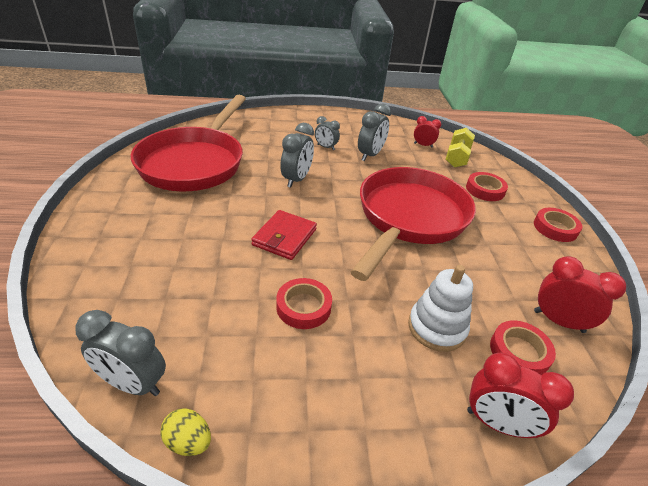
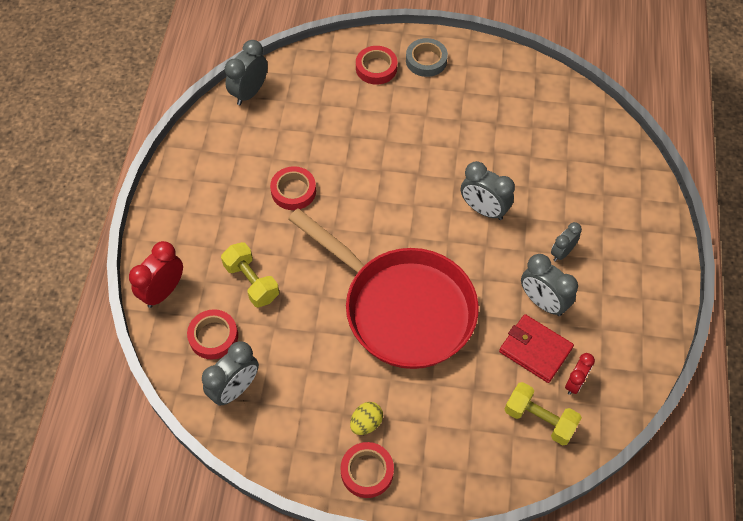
camera: 105 degrees right, 20 degrees up
red pan [131,95,246,192] -> none
yellow egg [161,408,211,456] -> yellow egg moved to [350,402,383,435]
red wallet [251,210,317,260] -> red wallet moved to [499,314,574,383]
white stacking toy [408,265,473,352] -> yellow dumbbell [221,242,279,308]
red tape [466,172,508,201] -> red tape moved to [356,46,397,85]
red clock [534,256,626,333] -> grey clock [202,341,259,406]
none -> grey tape [406,38,448,77]

